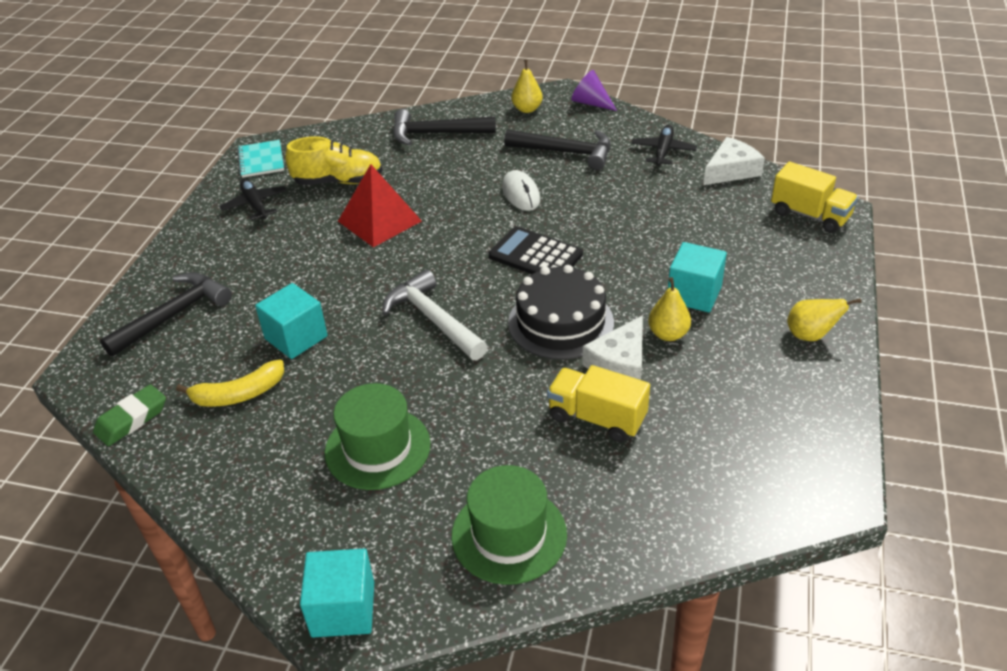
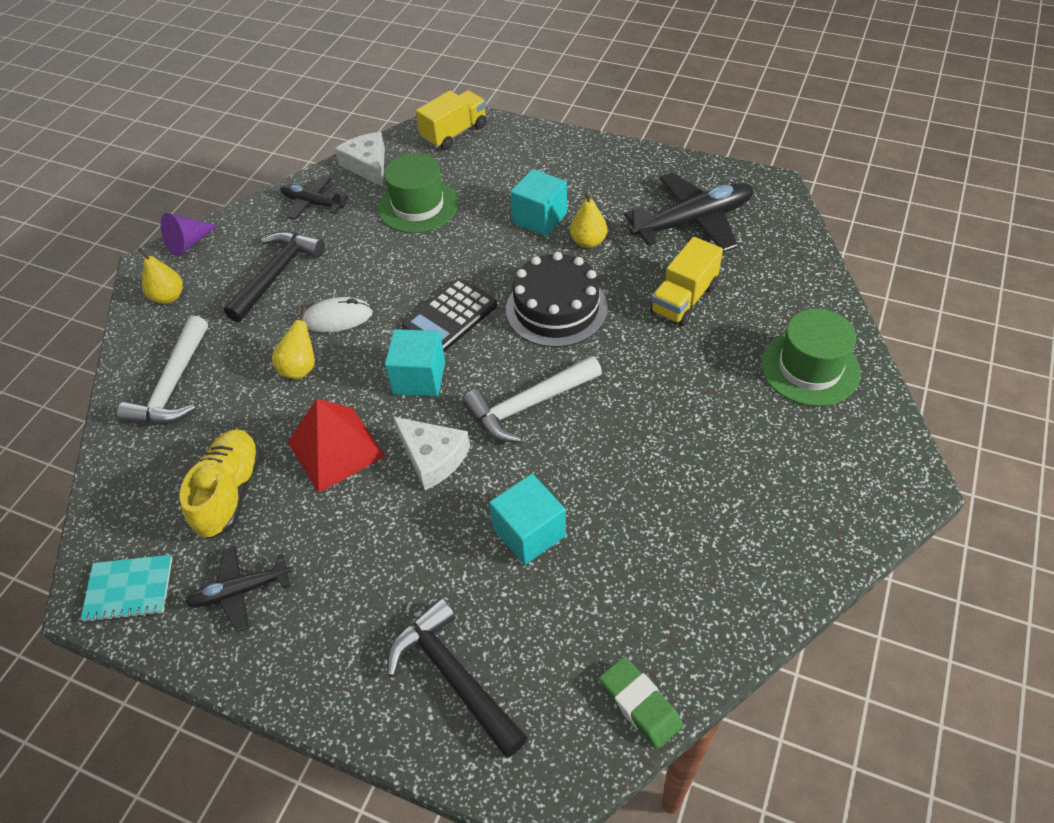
camera: 80 degrees left, 10 degrees up
yellow banana [176,359,284,407] -> none
turquoise cube [300,548,374,637] -> turquoise cube moved to [385,329,445,397]
green hat [325,383,431,490] -> green hat moved to [378,153,458,233]
black hammer [393,109,496,146] -> white hammer [117,316,208,425]
white cheese [582,315,643,380] -> white cheese moved to [393,417,470,490]
yellow pear [787,298,861,341] -> yellow pear moved to [272,308,315,379]
none -> black plane [624,172,753,252]

